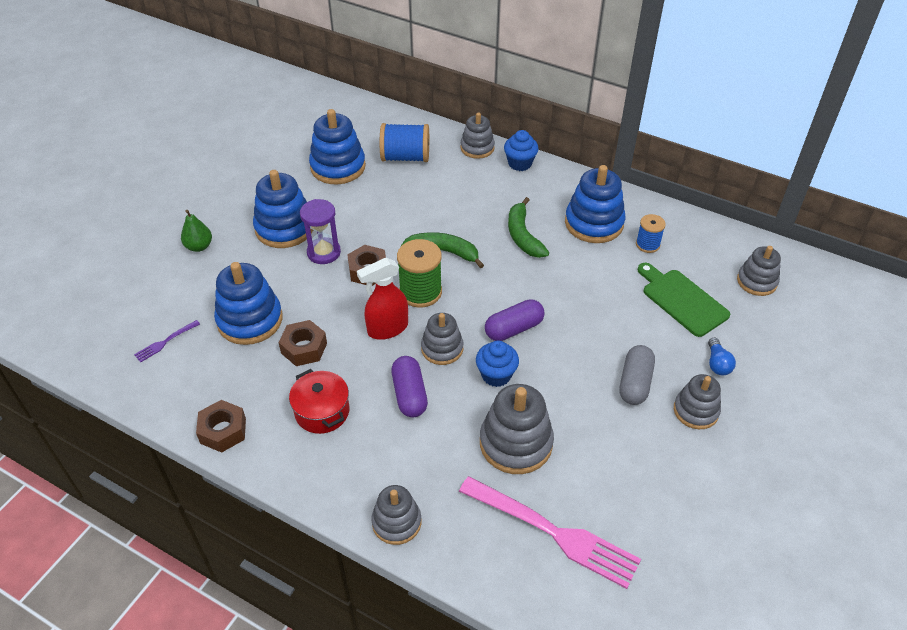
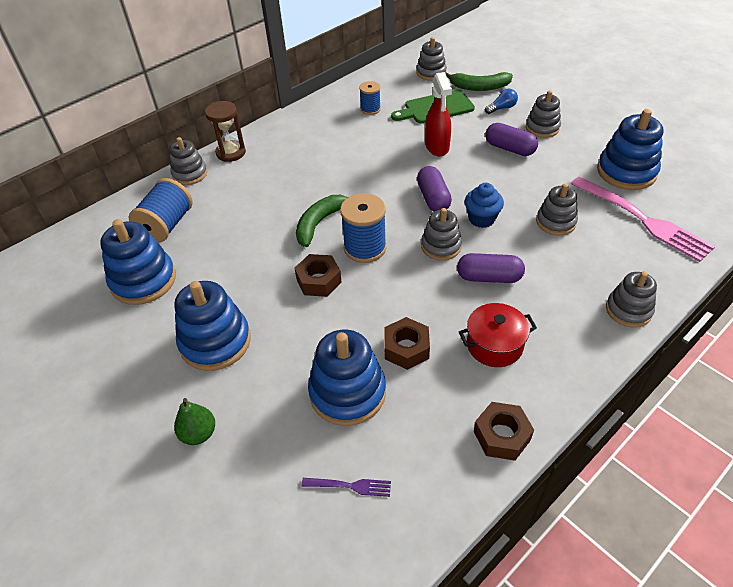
camera: 70 degrees left, 0 degrees up
purple fork [134,320,200,363] -> purple fork turned 60 degrees counterclockwise [301,478,391,497]
purple hourglass [300,199,341,264] -> none
red spray bottle [357,258,408,340] -> red spray bottle moved to [425,72,452,156]
green spool [397,239,442,308] -> blue spool [340,193,386,263]
pink fork [459,476,641,589] -> pink fork turned 90 degrees clockwise [571,176,715,262]
grey stacking toy [480,384,554,474] -> grey stacking toy [536,183,578,235], size x0.63
blue cupcake [504,130,539,171] -> brown hourglass [205,101,246,162]
green banana [508,197,549,258] -> green banana moved to [445,72,513,91]
blue stacking toy [565,165,626,243] -> blue stacking toy moved to [597,109,663,190]
grey capsule [619,345,655,405] -> purple capsule [486,123,538,156]
blue light bulb [708,338,736,375] -> blue light bulb turned 45 degrees counterclockwise [485,89,518,114]

